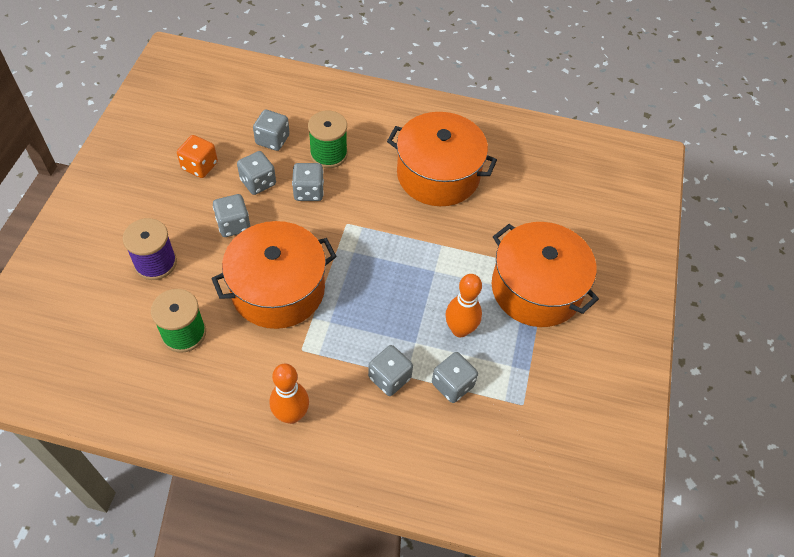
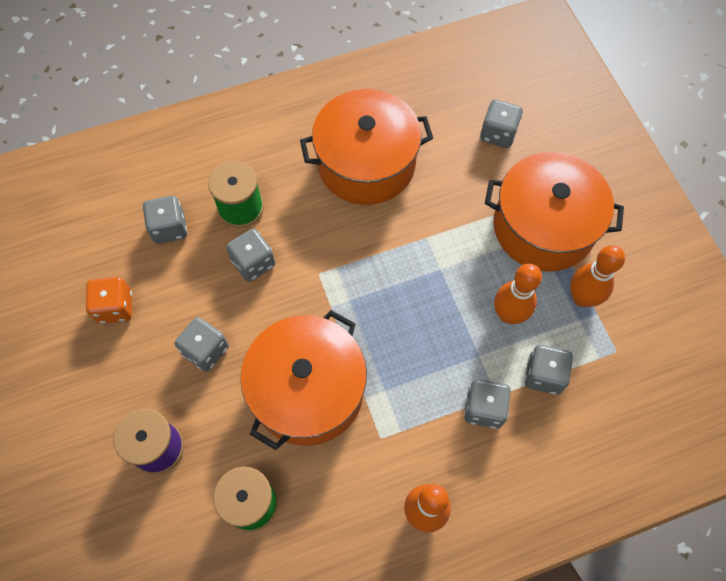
camera: 30 degrees left, 10 degrees up
grey dice [237,151,276,195] -> grey dice moved to [480,99,523,148]
none -> orange bowling pin [570,245,625,307]

